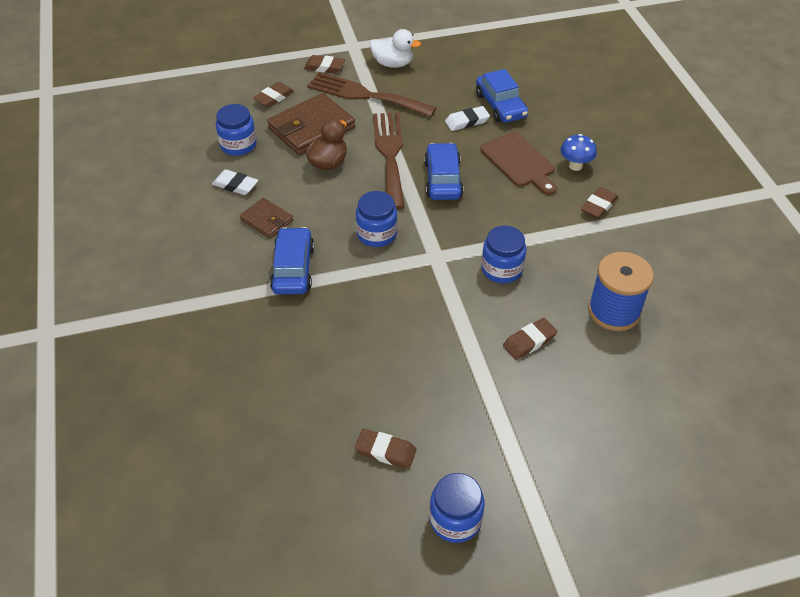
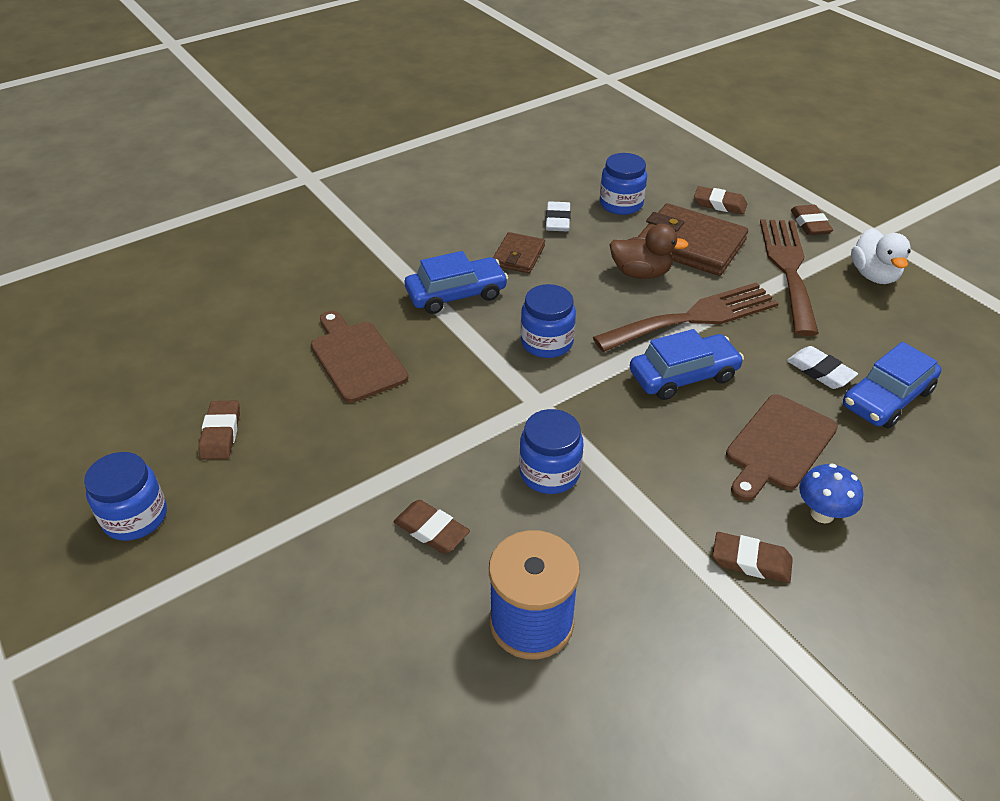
camera: 70 degrees right, 5 degrees down
none -> brown cutting board [311,311,408,403]

